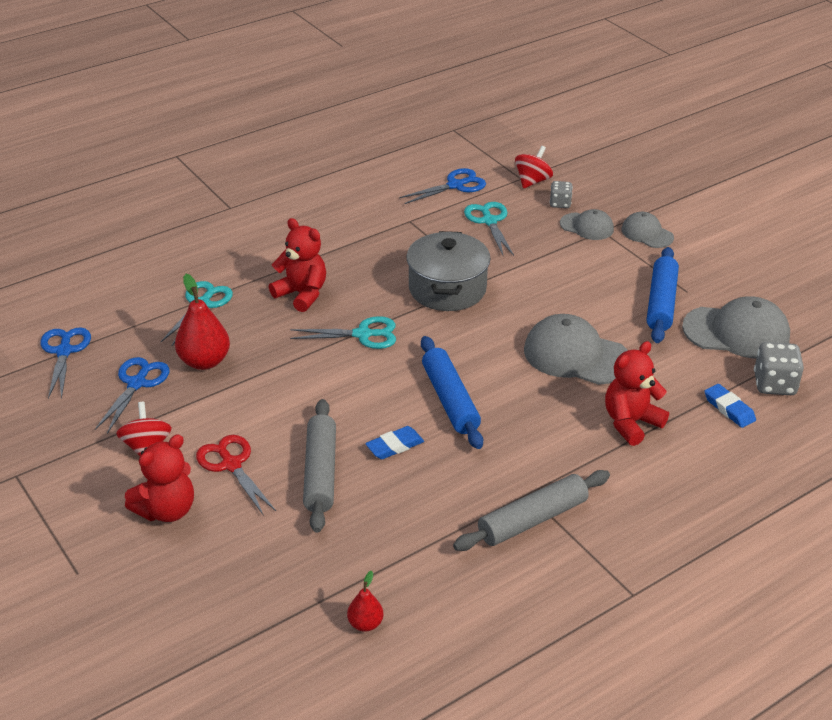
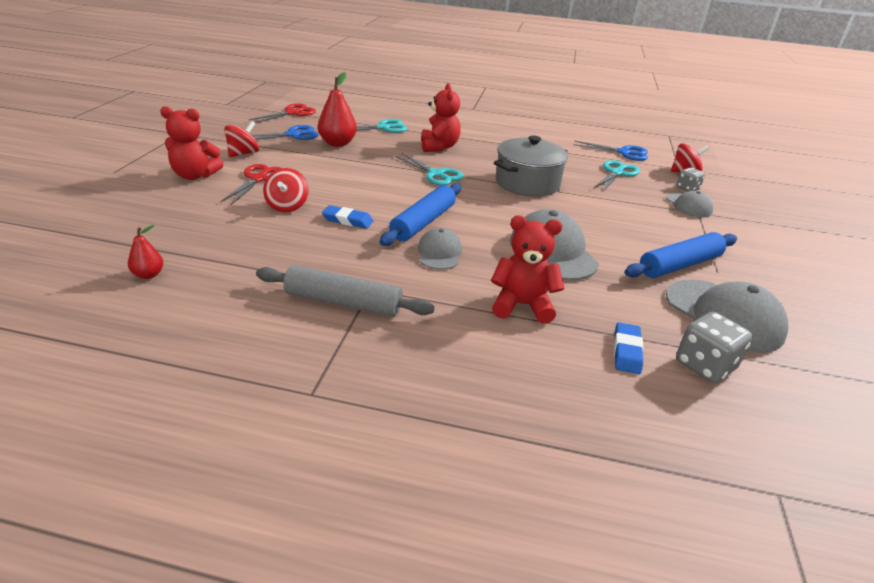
camera: 45 degrees right, 5 degrees down
blue scissors [41,327,91,399] -> red scissors [249,103,316,123]
grey rolling pin [303,399,336,533] -> red spinning top [263,168,309,212]
grey cap [621,212,674,248] -> grey cap moved to [418,228,462,270]

